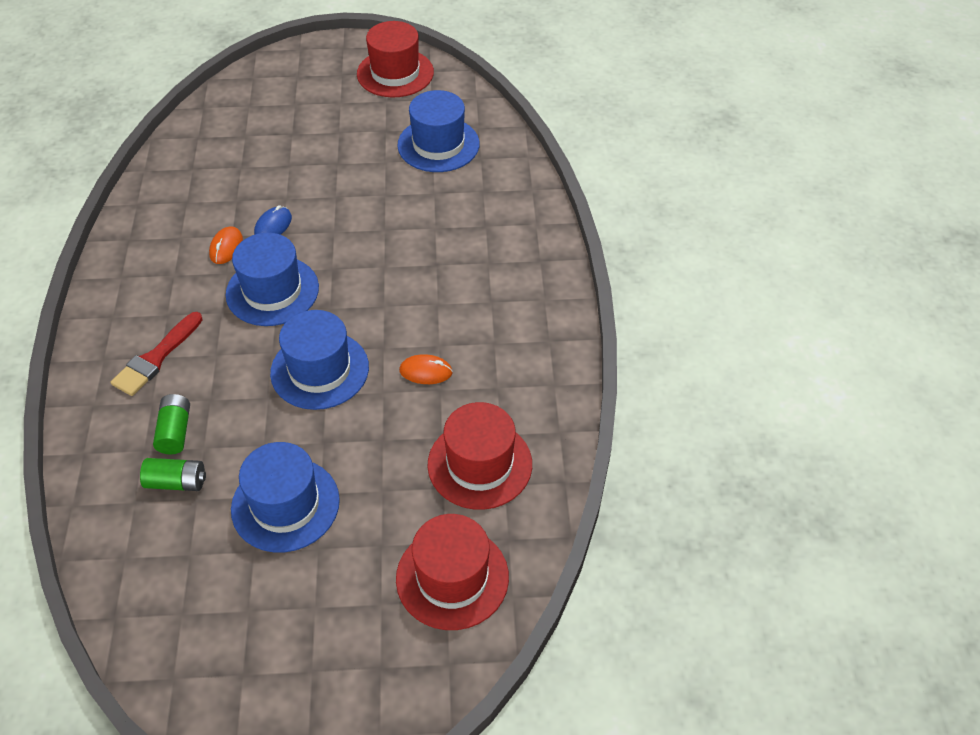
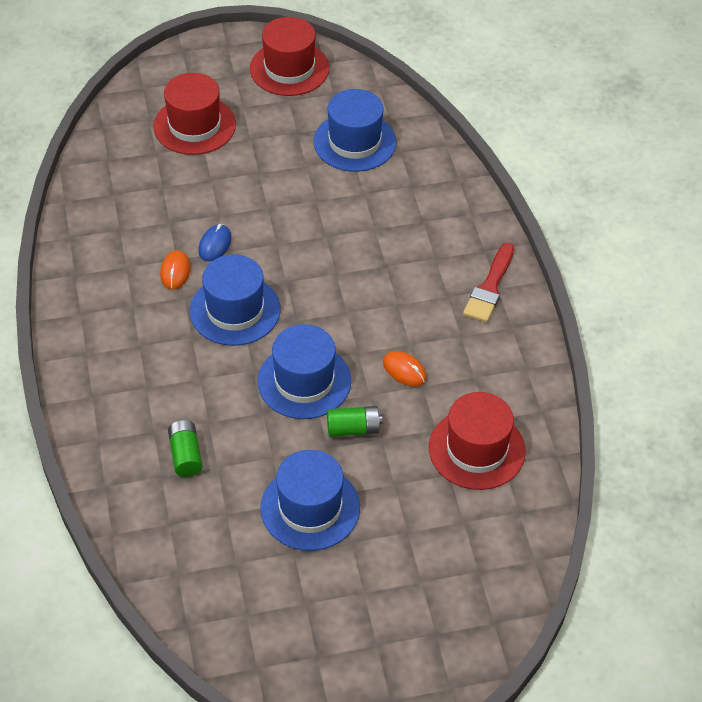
camera: 10 degrees left, 0 degrees up
red brush [111,312,203,396] -> red brush moved to [463,243,514,323]
green battery [140,458,206,491] -> green battery moved to [327,406,383,437]
red hat [396,514,509,630] -> red hat moved to [153,73,236,155]
orange mouse [399,354,453,384] -> orange mouse turned 45 degrees clockwise [383,351,427,386]

